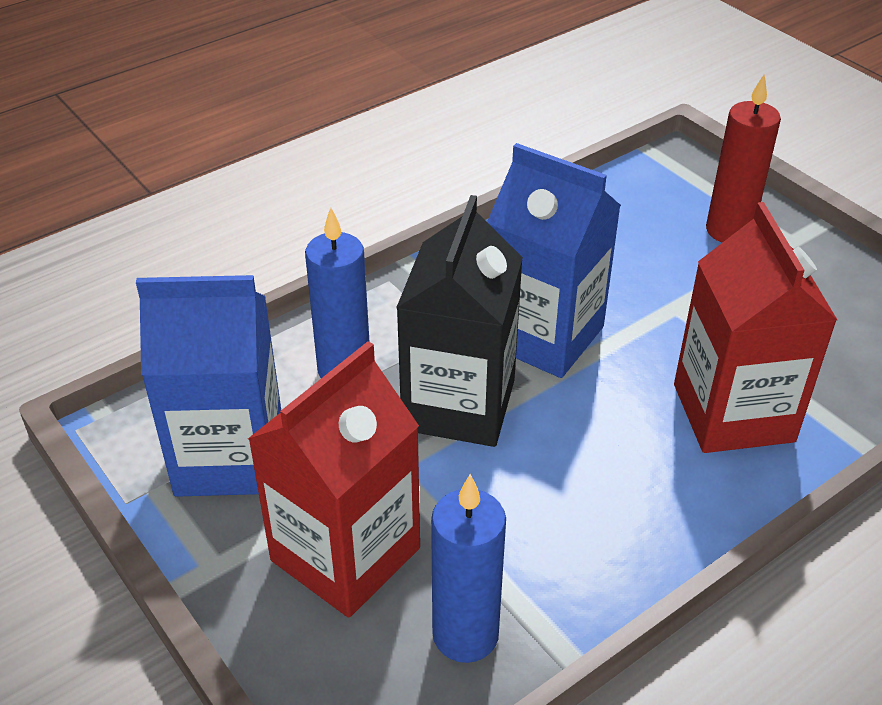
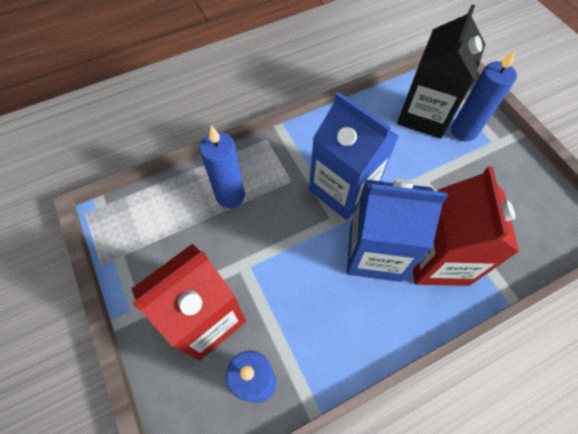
camera: 10 degrees right, 20 degrees up
blue carton [136,275,281,497] -> blue carton moved to [347,179,448,282]
black carton [396,195,523,447] -> black carton moved to [397,5,486,139]
red candle [706,75,781,243] -> blue candle [451,49,517,142]

